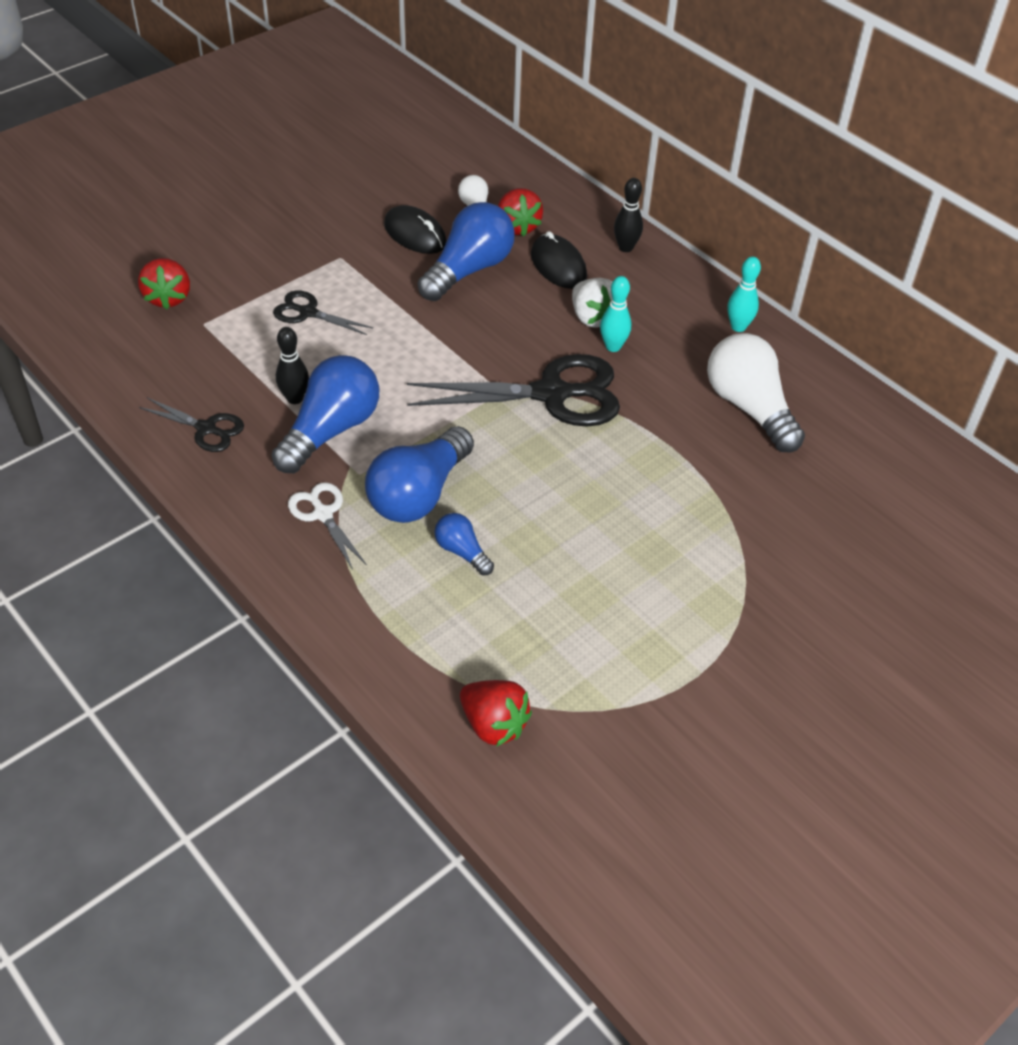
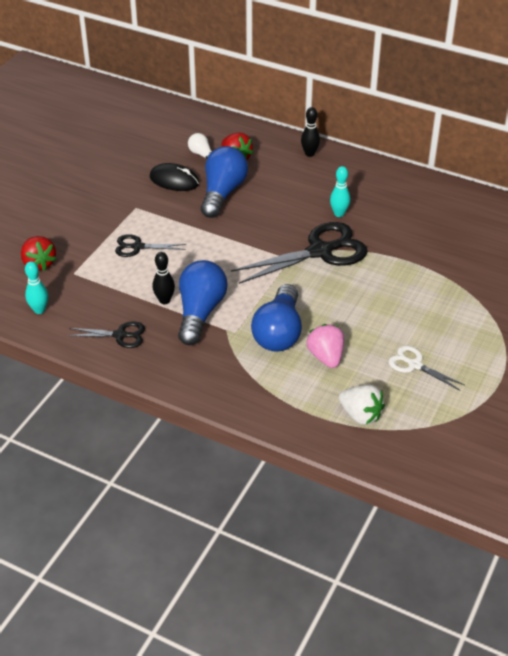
camera: 20 degrees left, 5 degrees down
white scissors [288,482,367,570] -> white scissors moved to [388,345,464,390]
blue light bulb [434,513,494,576] -> pink strawberry [307,324,344,368]
red strawberry [460,680,532,747] -> none
black mouse [531,231,587,289] -> none
white strawberry [572,278,612,328] -> white strawberry moved to [339,385,385,425]
white light bulb [707,333,805,453] -> none
turquoise bowling pin [727,256,761,332] -> turquoise bowling pin moved to [25,261,48,314]

